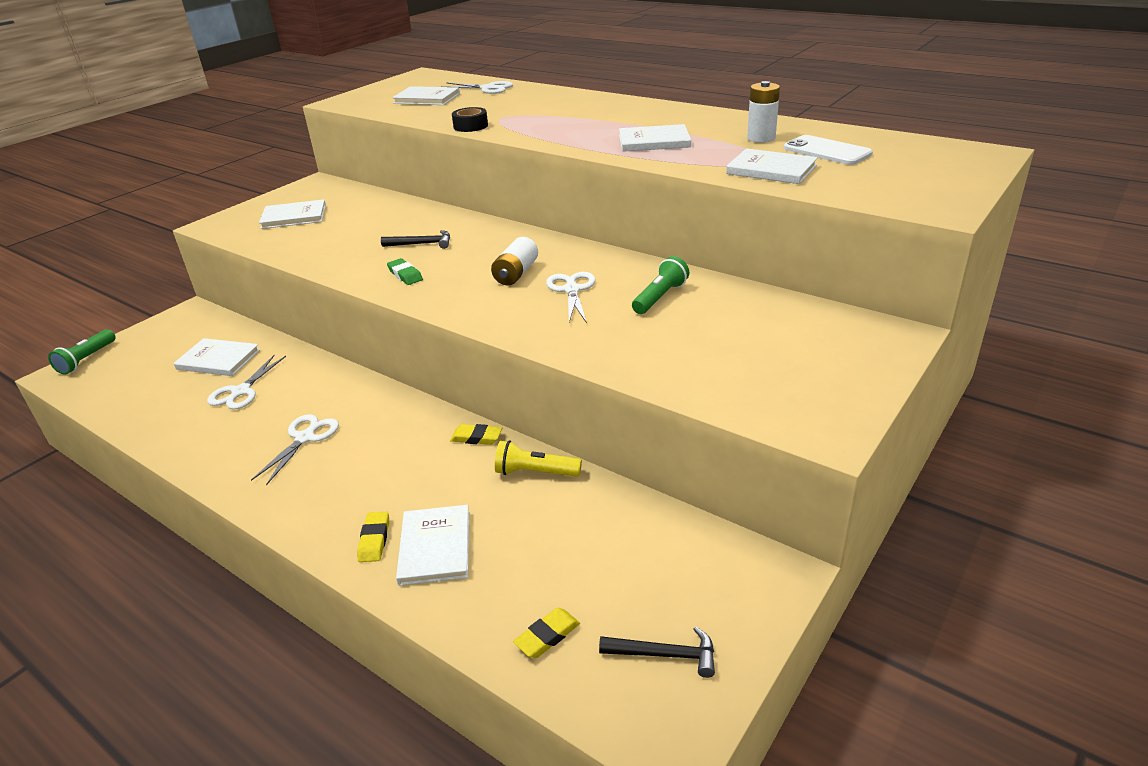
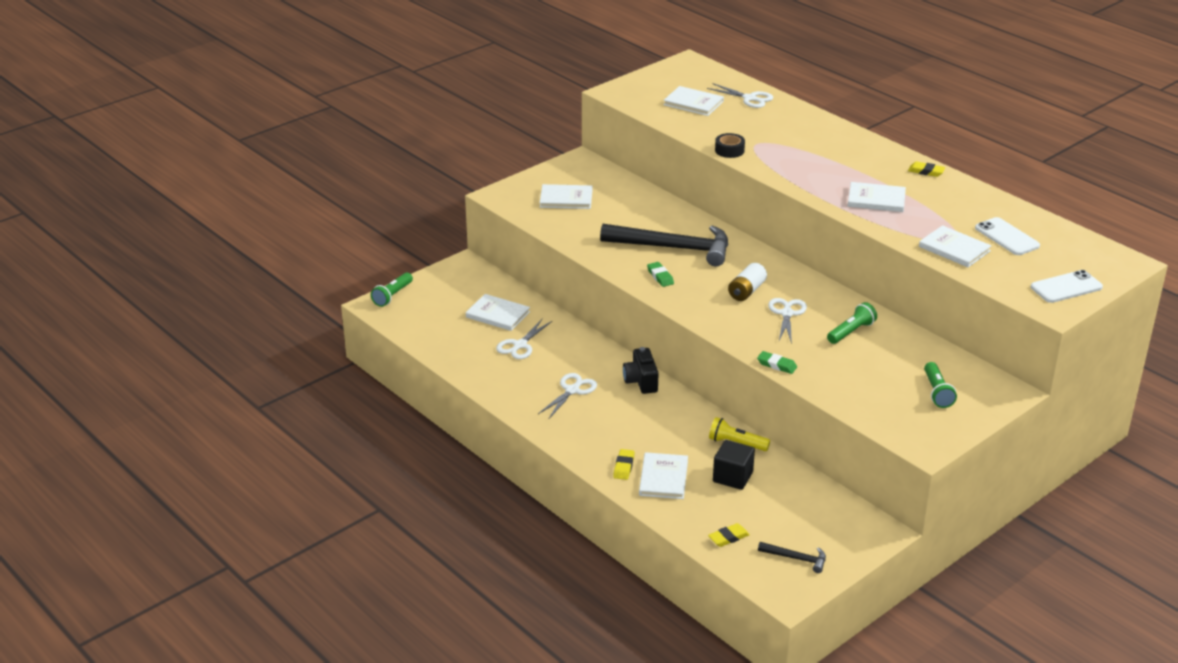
camera: 10 degrees right, 0 degrees up
black hammer [381,230,450,249] -> black hammer [600,224,728,266], size x2.27
yellow eraser [450,424,502,445] -> yellow eraser moved to [908,161,945,177]
white battery [747,81,780,143] -> none
none -> black camera [623,347,659,394]
none -> black cube [713,440,755,490]
none -> green eraser [757,351,797,374]
none -> green flashlight [924,362,957,408]
none -> white phone [1031,270,1103,303]

